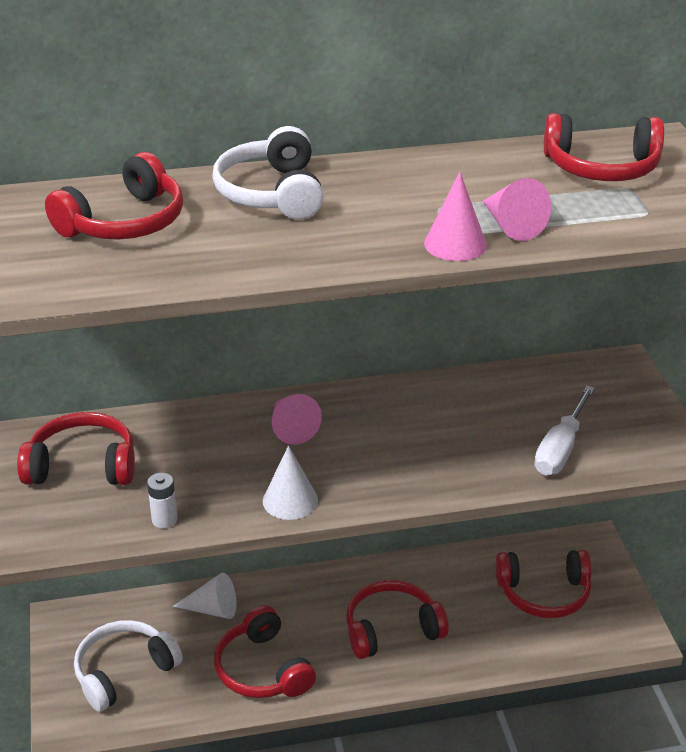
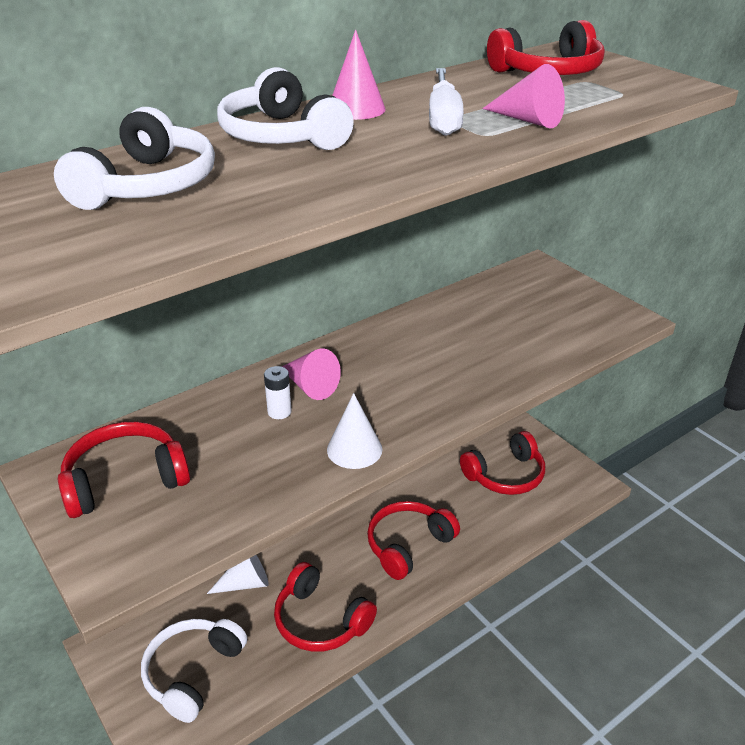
camera: 25 degrees left, 0 degrees up
red headphones [45,152,183,240] -> white headphones [54,107,215,210]
white battery [147,473,178,528] -> white battery moved to [264,366,292,419]
pink cone [424,172,487,261] -> pink cone moved to [332,30,386,120]
white screwdriver [534,386,595,475] -> white screwdriver moved to [429,68,464,136]

